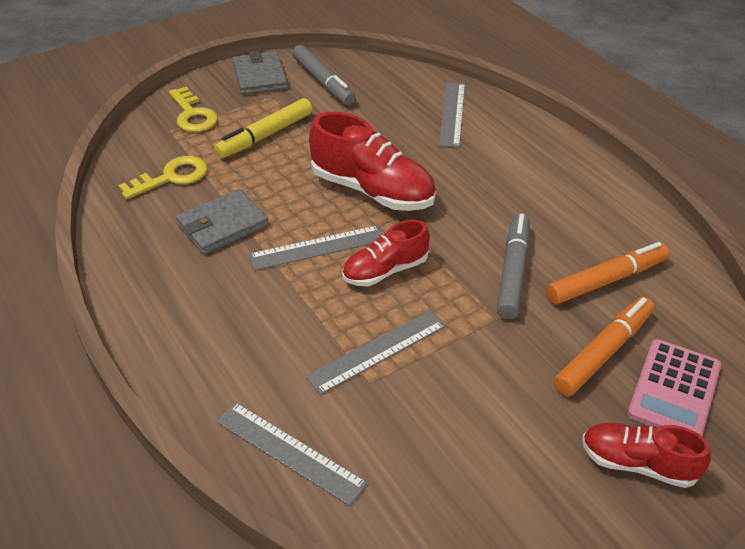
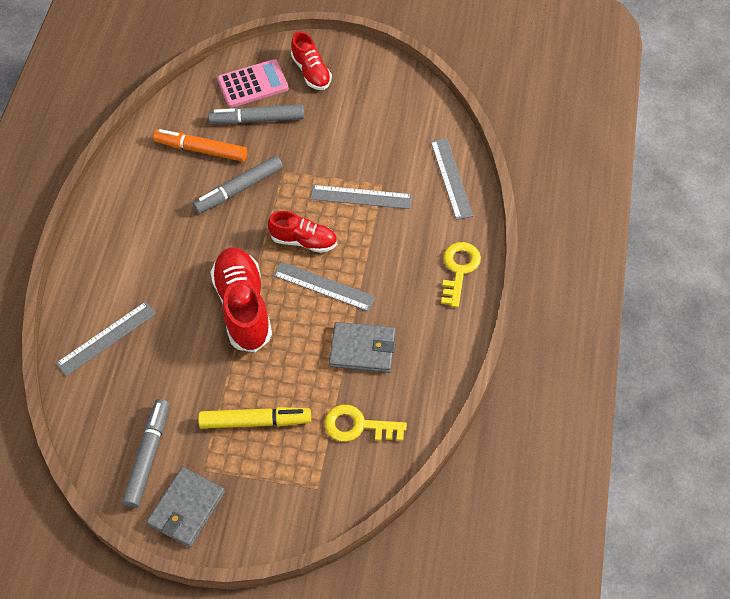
camera: 135 degrees left, 15 degrees up
yellow key [169,87,218,132] -> yellow key moved to [441,242,481,308]
orange marker [554,297,654,396] -> grey marker [208,104,304,124]

